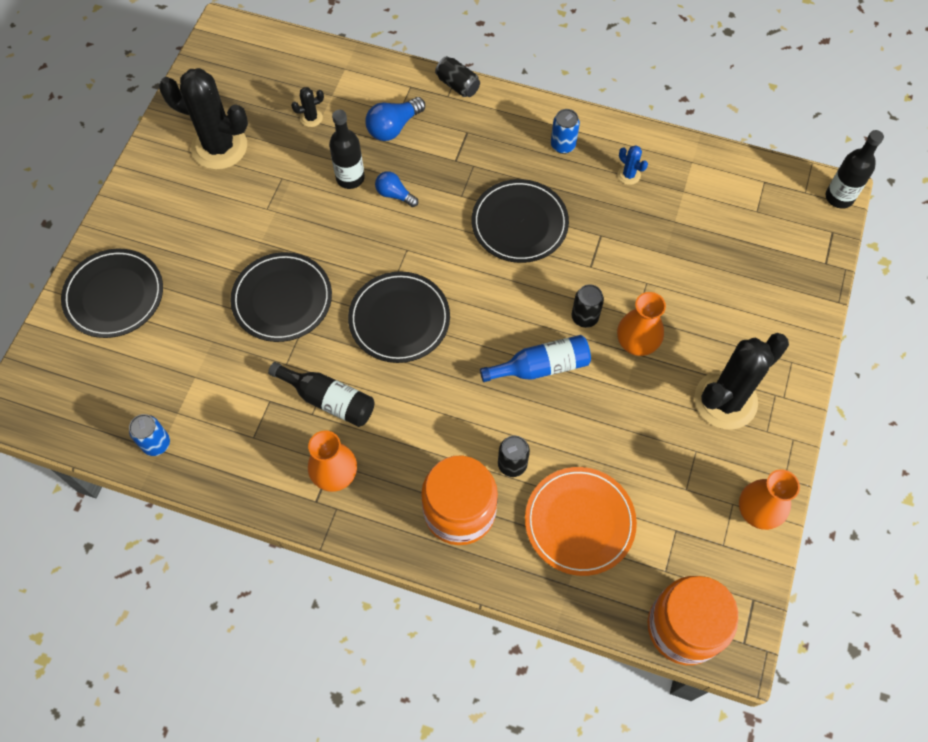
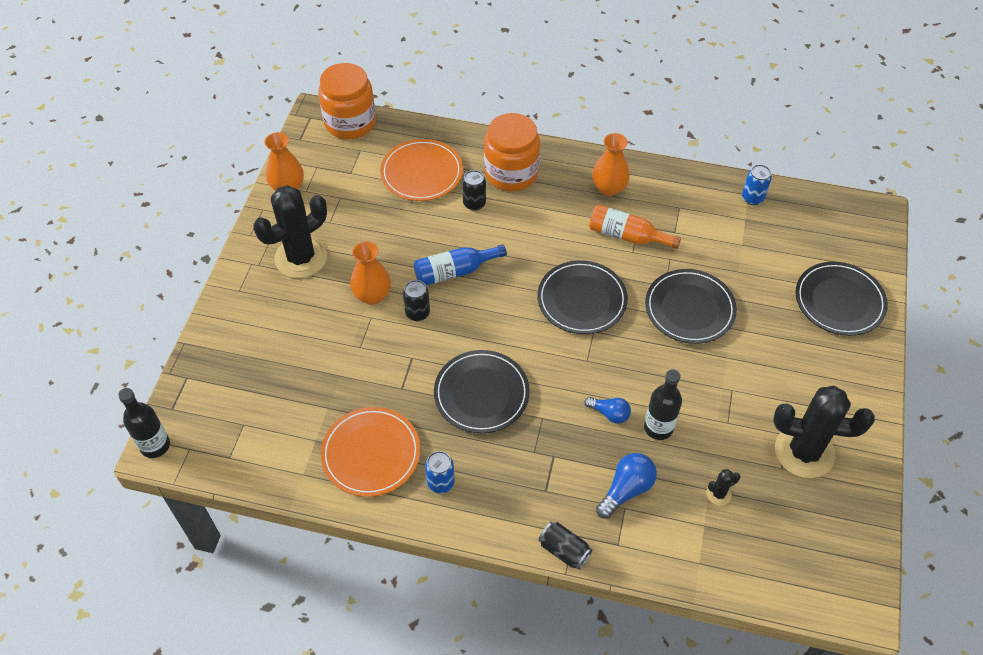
camera: 175 degrees right, 10 degrees down
black bottle [268,362,375,427] -> orange bottle [589,205,681,249]
blue cactus [617,145,648,185] -> orange plate [321,407,421,497]

